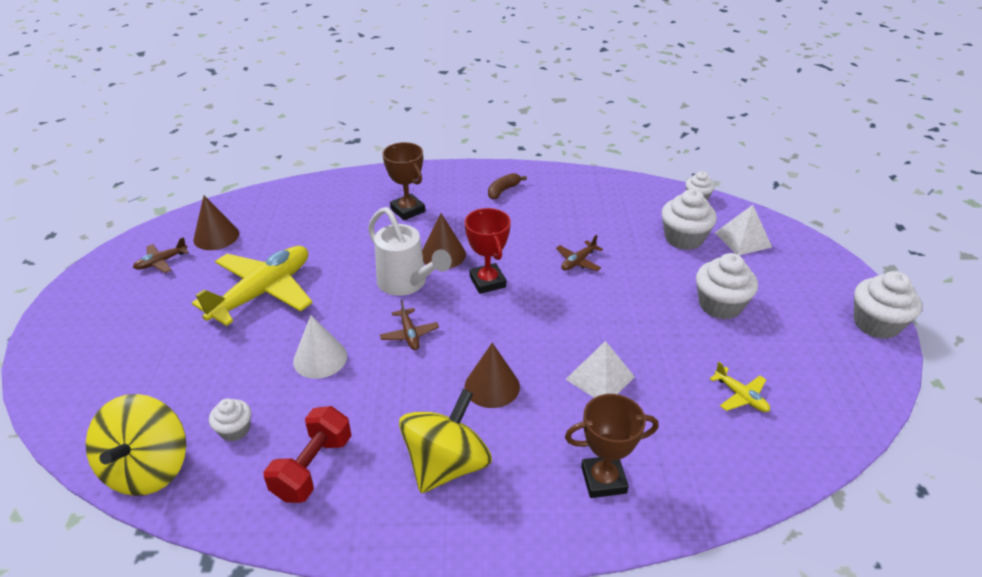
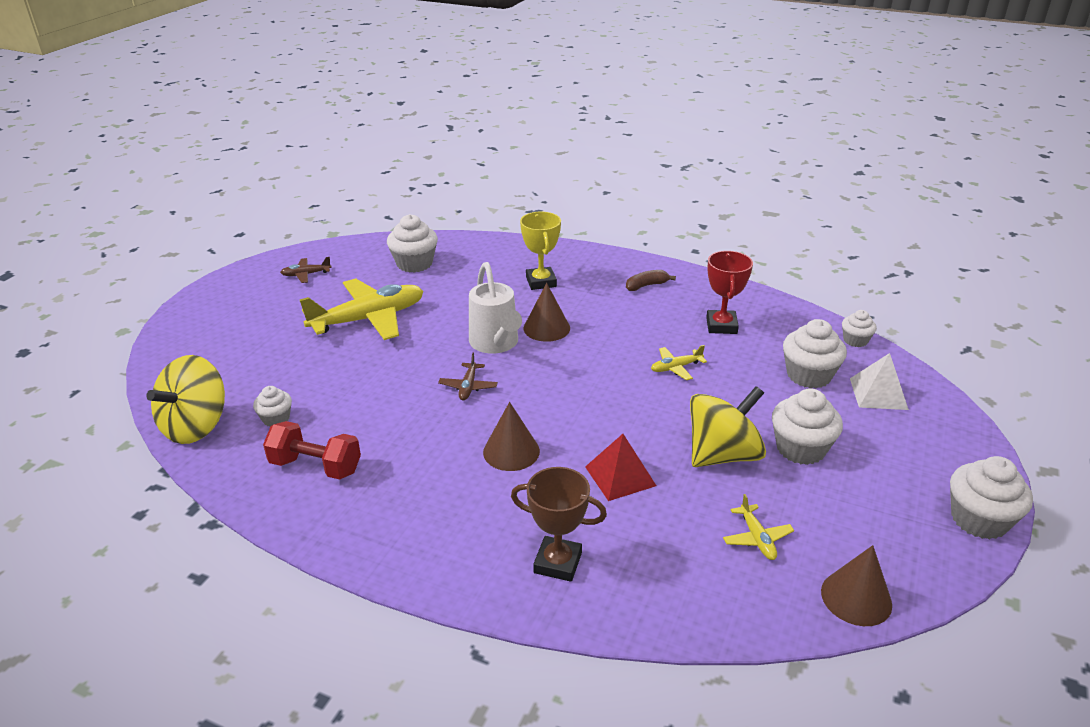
camera: 25 degrees right, 5 degrees down
brown cone [193,196,239,250] -> brown cone moved to [821,545,892,626]
red dumbbell [264,406,351,503] -> red dumbbell turned 60 degrees clockwise [263,421,361,479]
white cone [293,315,347,379] -> none
brown trophy [382,142,425,220] -> yellow trophy [520,212,561,290]
yellow spinning top [399,389,492,493] -> yellow spinning top moved to [690,386,766,467]
red trophy [465,208,511,294] -> red trophy moved to [706,251,753,334]
brown plane [556,235,603,271] -> yellow plane [651,345,707,380]
white pyramid [565,341,635,398] -> red pyramid [585,434,656,501]
none -> white cupcake [387,214,438,273]

